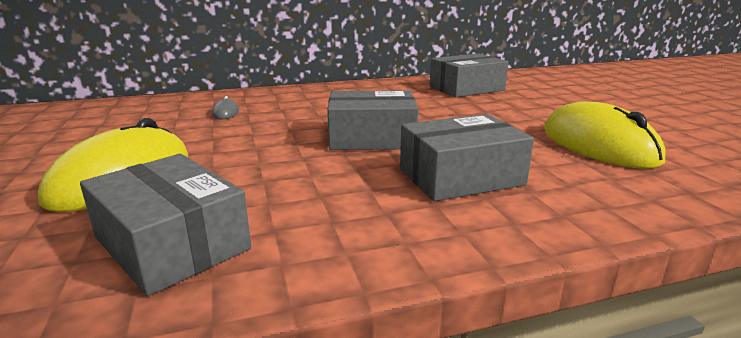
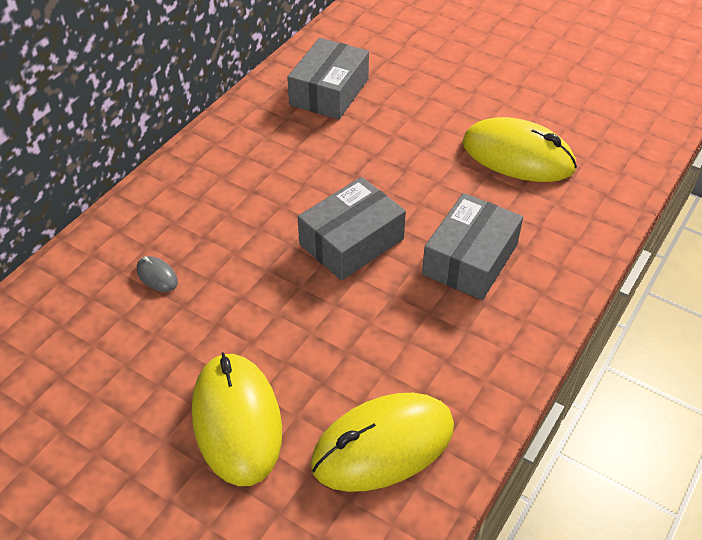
camera: 40 degrees left, 25 degrees up
grey box [80,154,251,296] -> yellow mouse [311,393,454,492]

